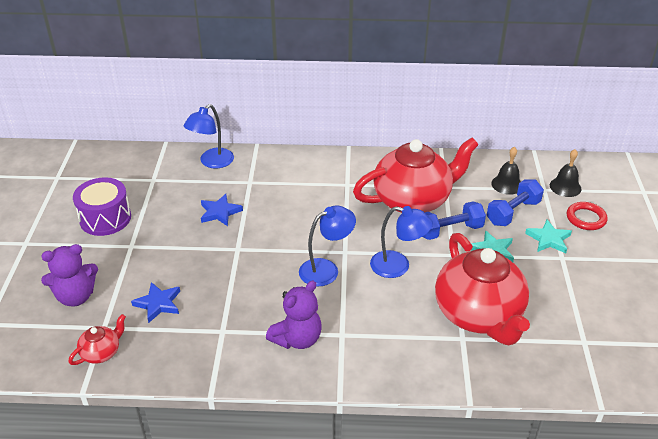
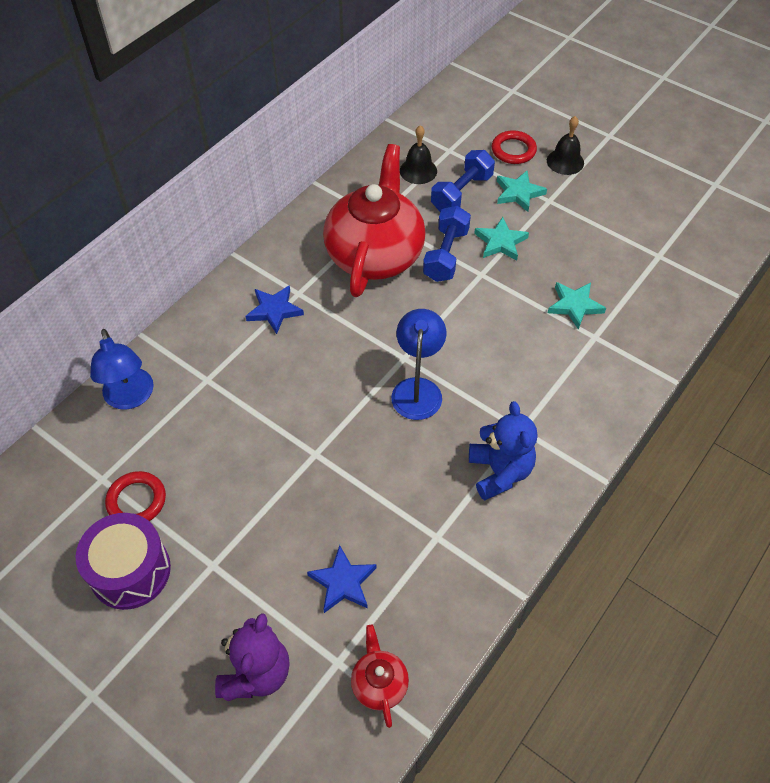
camera: 55 degrees left, 15 degrees up
blue star [201,194,243,226] -> blue star moved to [246,285,304,334]
purple teddy bear [266,281,322,349] -> blue teddy bear [469,401,537,501]
blue lamp [370,206,433,278] -> none
red teapot [435,233,530,345] -> turquoise star [548,282,606,330]
blue dumbbell [487,179,544,226] -> blue dumbbell turned 45 degrees clockwise [431,150,495,212]
black bell [550,149,582,197] -> black bell moved to [547,116,584,175]
none -> red ring [105,471,166,521]

